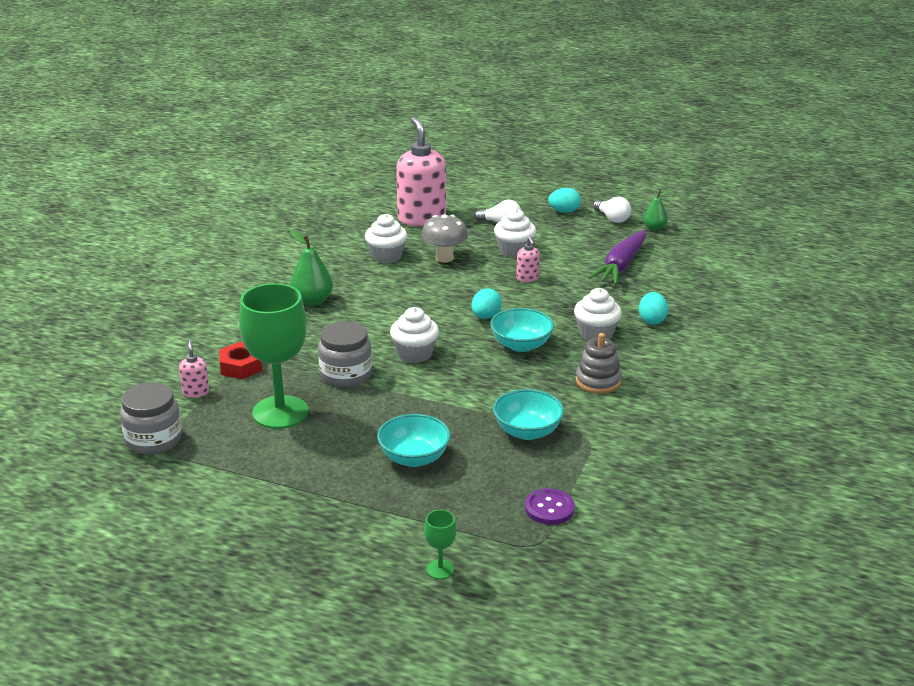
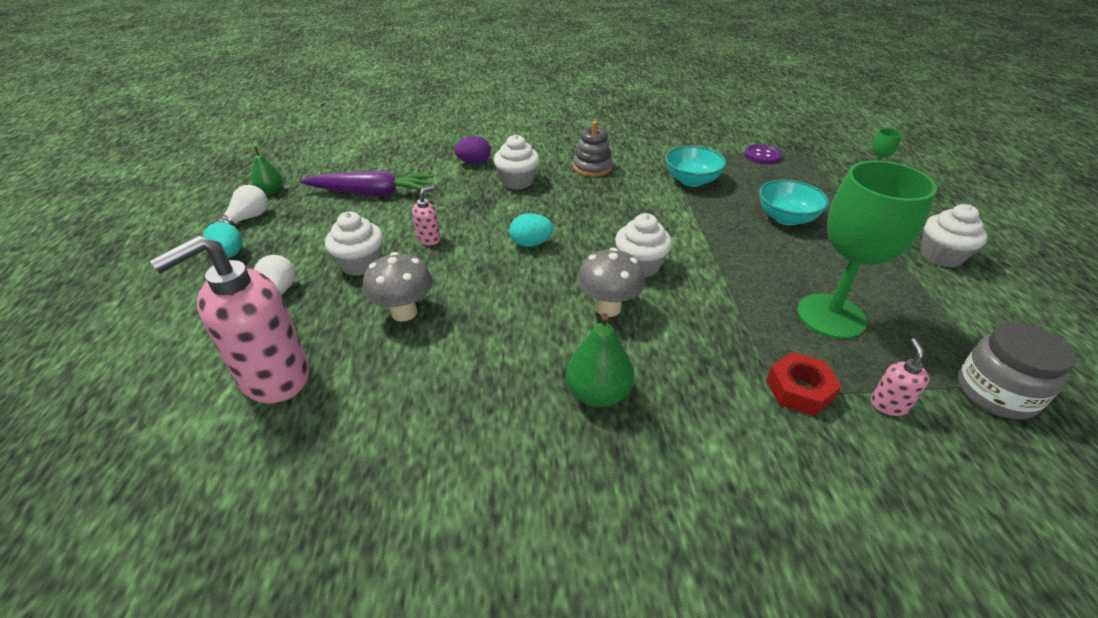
camera: 115 degrees left, 10 degrees up
pink soap dispenser [179,340,209,398] -> pink soap dispenser turned 135 degrees clockwise [871,338,930,416]
grey jar [318,321,372,387] -> none
white cupcake [365,214,408,264] -> white cupcake moved to [921,204,988,267]
turquoise bowl [490,308,554,352] -> none
turquoise egg [639,292,668,325] -> purple egg [455,136,491,164]
none -> grey mushroom [577,248,645,317]

